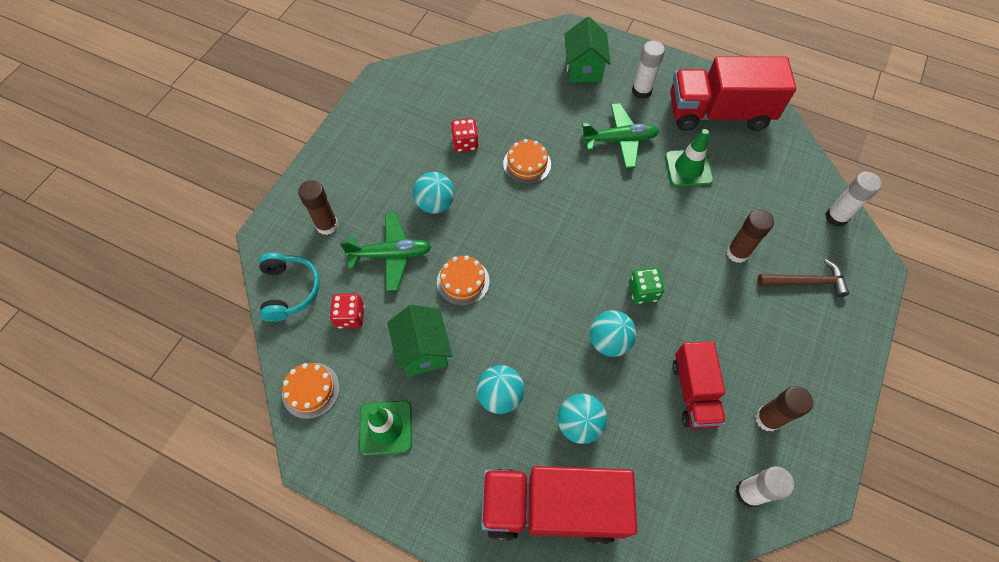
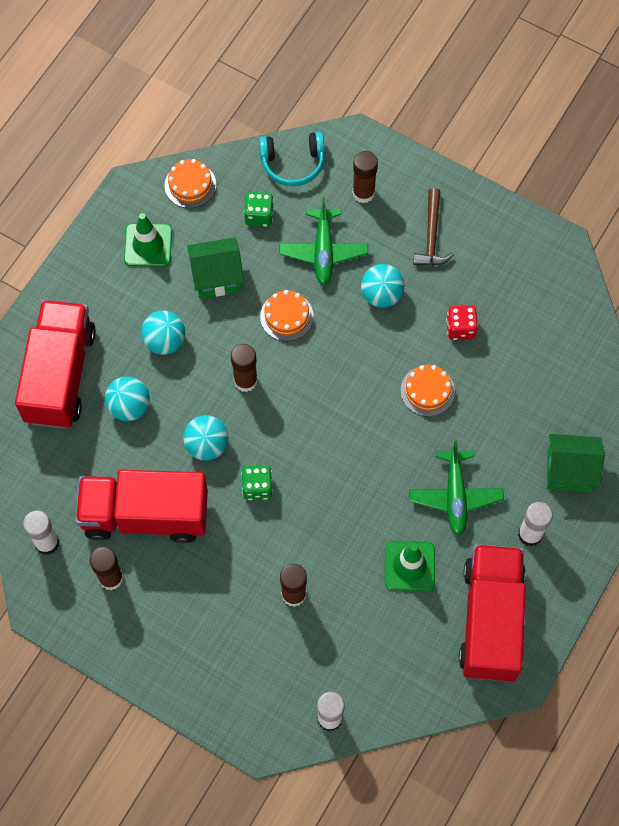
camera: 95 degrees right, 5 degrees up
red dice [330,294,365,329] -> green dice [244,192,274,227]
red truck [672,341,726,429] -> red truck [75,470,208,543], size x1.64
brown hammer [757,259,849,297] -> brown hammer moved to [413,188,454,265]
none -> brown glue stick [231,344,258,392]

